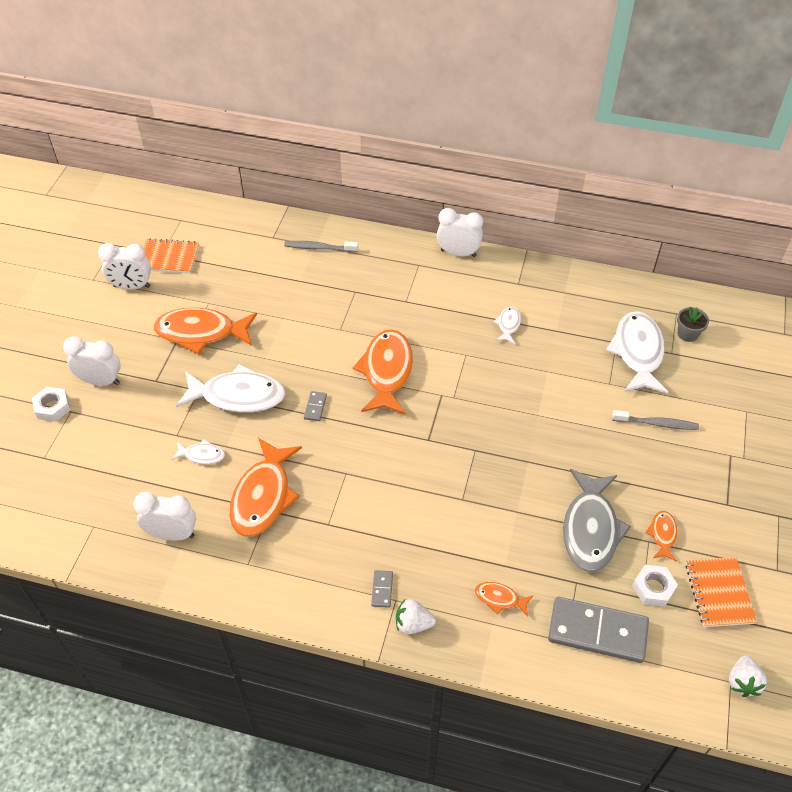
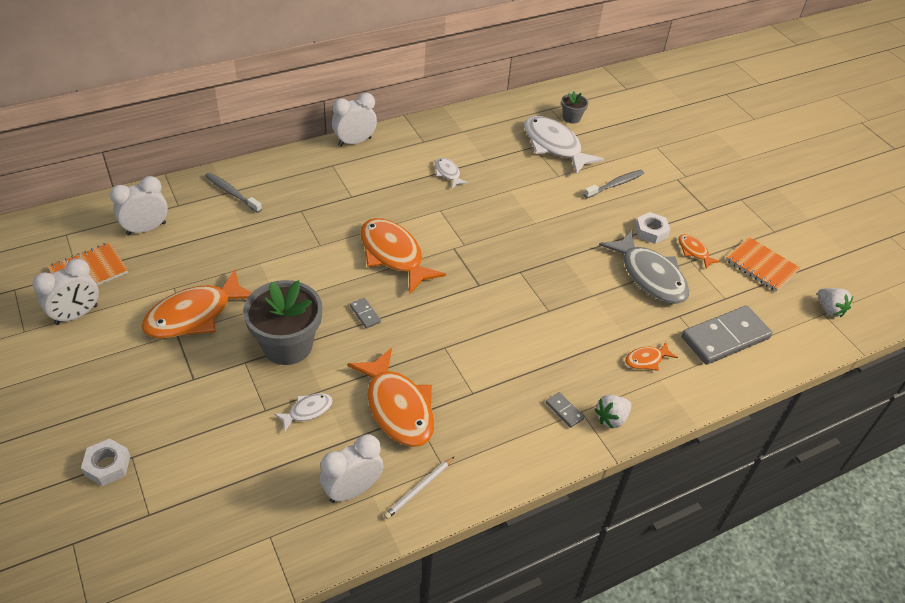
camera: 45 degrees left, 5 degrees down
white clock [63,336,121,386] -> white clock moved to [110,176,168,236]
white fish [176,364,286,413] -> grey flower pot [243,280,322,365]
grey toothbrush [284,241,358,252] -> grey toothbrush turned 75 degrees clockwise [205,172,262,213]
white nut [632,565,678,607] -> white nut moved to [635,212,671,244]
none -> white pencil [384,457,454,519]

